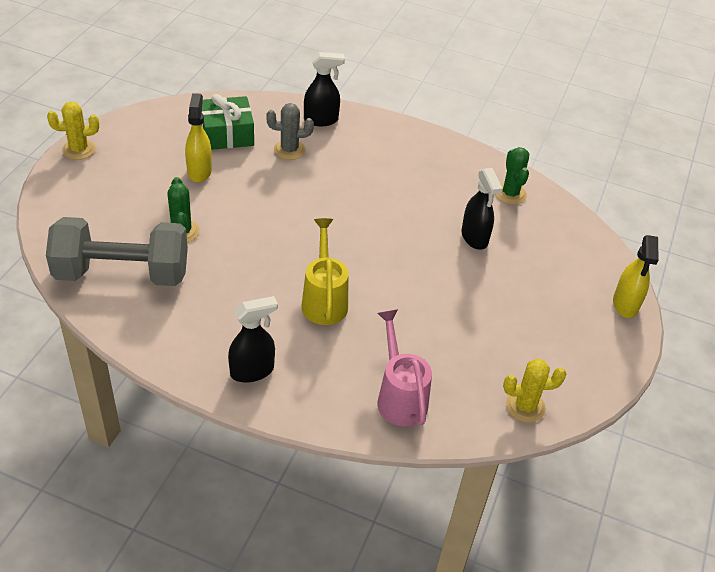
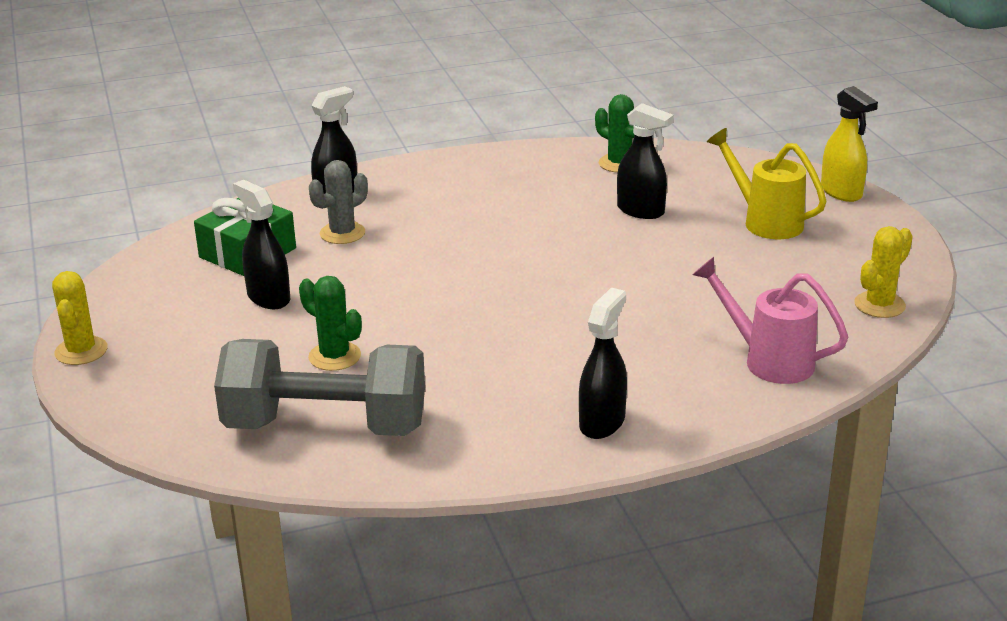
camera: 35 degrees left, 15 degrees down
grey dumbbell [46,217,188,286] -> grey dumbbell turned 45 degrees clockwise [214,339,425,436]
yellow cactus [47,101,99,160] -> yellow cactus turned 45 degrees counterclockwise [52,271,108,365]
yellow spray bottle [185,93,212,182] -> black spray bottle [233,180,290,309]
yellow watering can [301,218,349,325] -> yellow watering can moved to [707,128,827,239]

